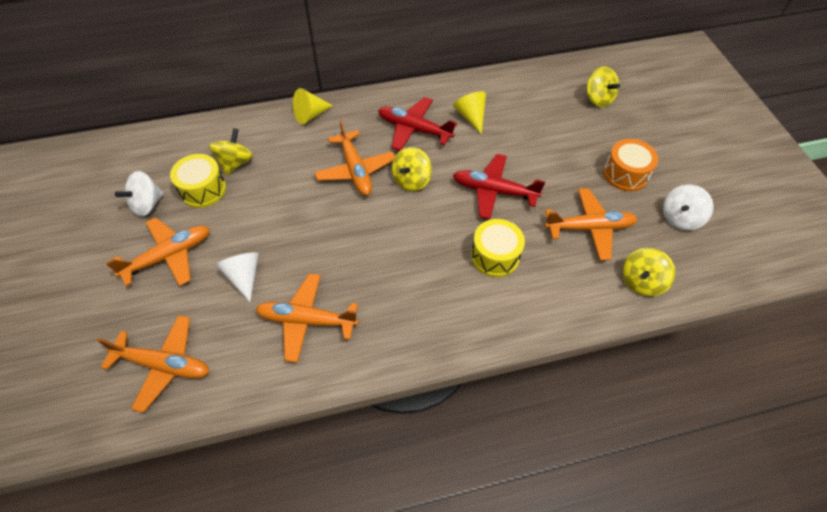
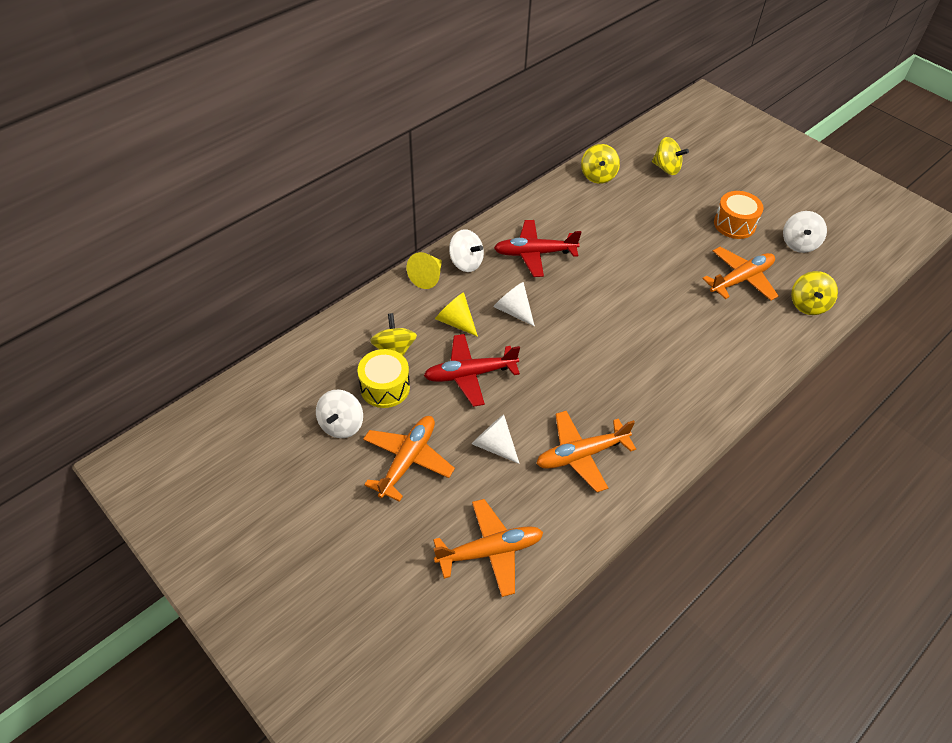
camera: 30 degrees left, 5 degrees down
orange plane [314,120,395,196] -> white cone [493,282,535,327]
yellow spinning top [392,147,432,191] -> yellow spinning top moved to [581,144,620,184]
yellow cone [453,91,486,134] -> yellow cone moved to [435,292,478,337]
red plane [453,154,545,219] -> red plane moved to [424,334,520,407]
yellow drum [471,219,525,277] -> none
none -> white spinning top [449,229,484,272]

